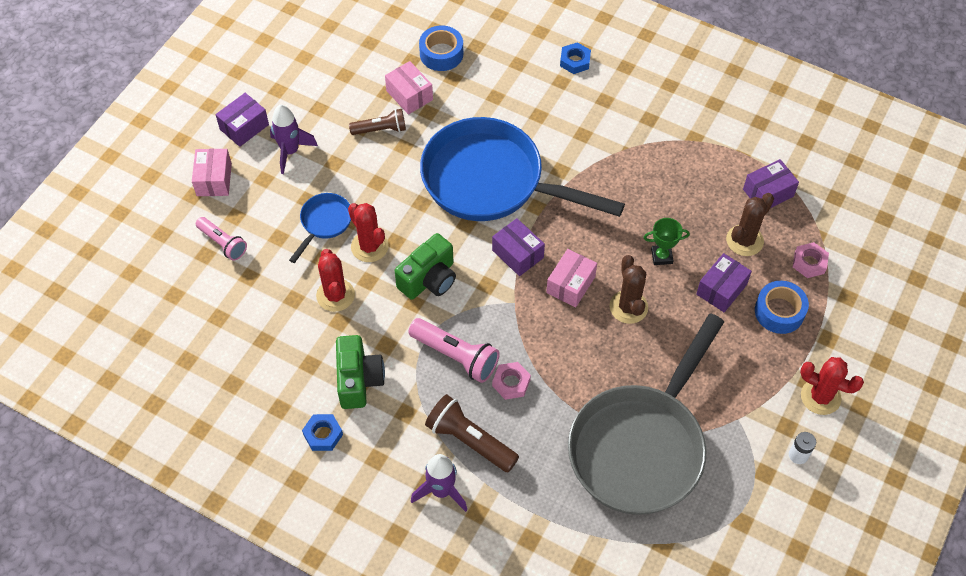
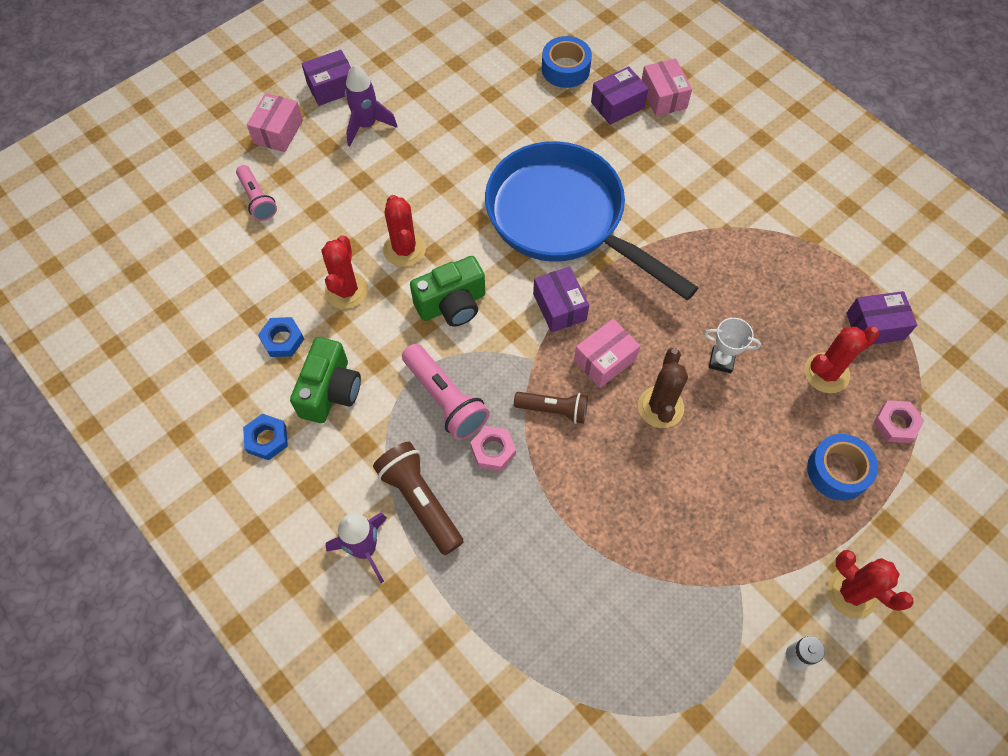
camera: 20 degrees right, 5 degrees up
blue pan [289,193,351,263] -> none
brown flashlight [349,109,406,135] -> brown flashlight moved to [514,392,588,424]
pink box [385,61,433,114] -> pink box moved to [642,58,692,116]
blue nut [560,42,591,74] -> blue nut moved to [258,317,304,357]
grey pan [568,313,724,515] -> none
green trophy [643,218,690,265] -> white trophy [704,318,761,373]
purple box [696,253,752,312] -> purple box moved to [591,66,648,125]
brown cactus [726,193,774,256] -> red cactus [804,327,879,393]

